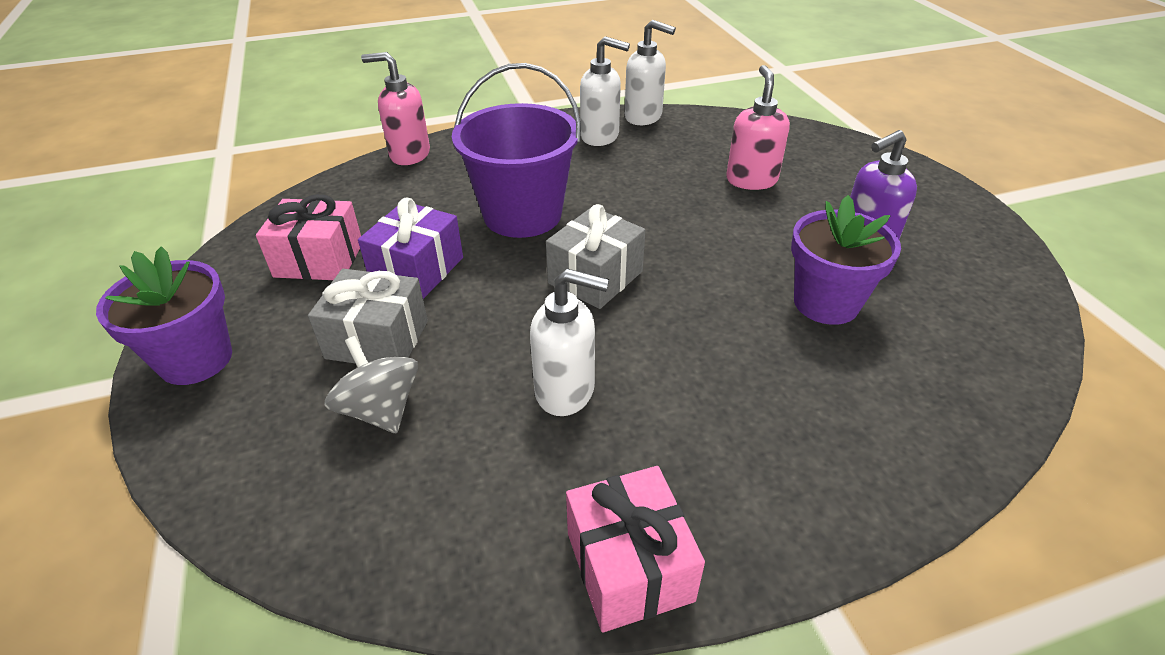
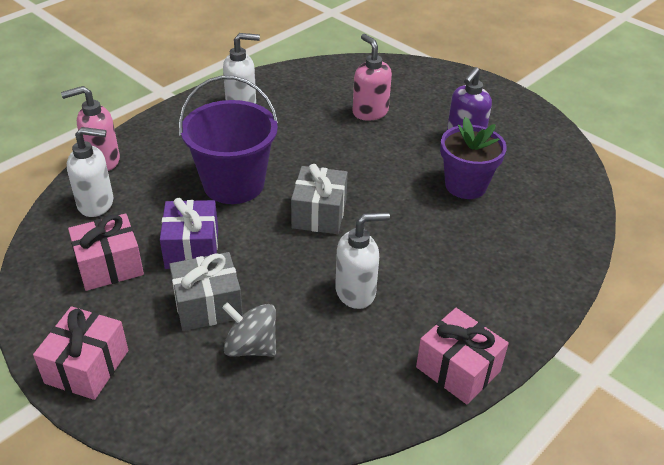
camera: 30 degrees left, 0 degrees up
purple flower pot [96,247,232,385] -> pink gift [33,306,128,400]
white soap dispenser [625,20,676,125] -> white soap dispenser moved to [67,127,114,217]

